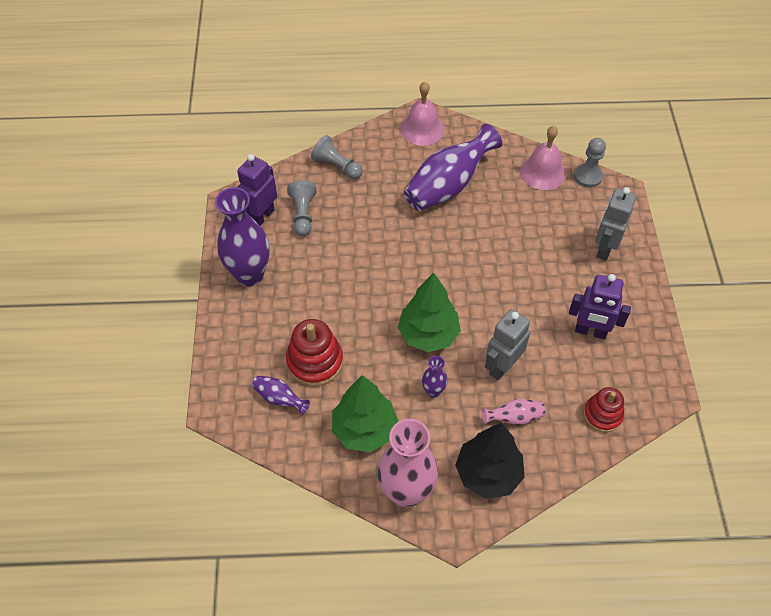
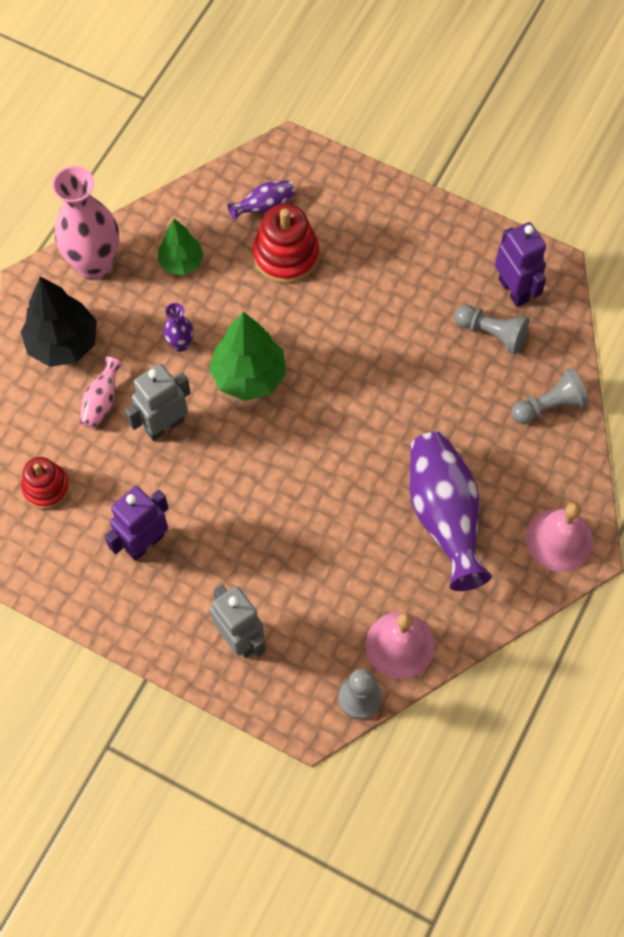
camera: 120 degrees right, 10 degrees up
purple vase [215,187,270,286] -> none
green tree [332,375,399,452] -> green tree [158,219,204,275], size x0.63
grey robot [485,309,530,380] -> grey robot turned 105 degrees counterclockwise [125,364,191,441]

